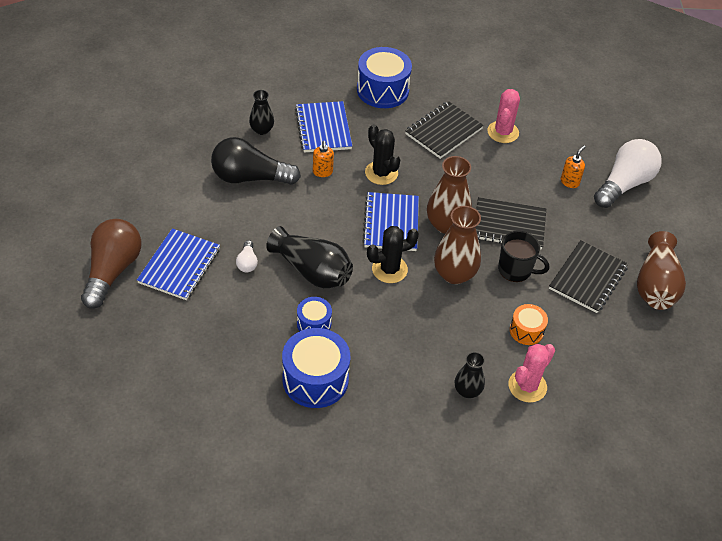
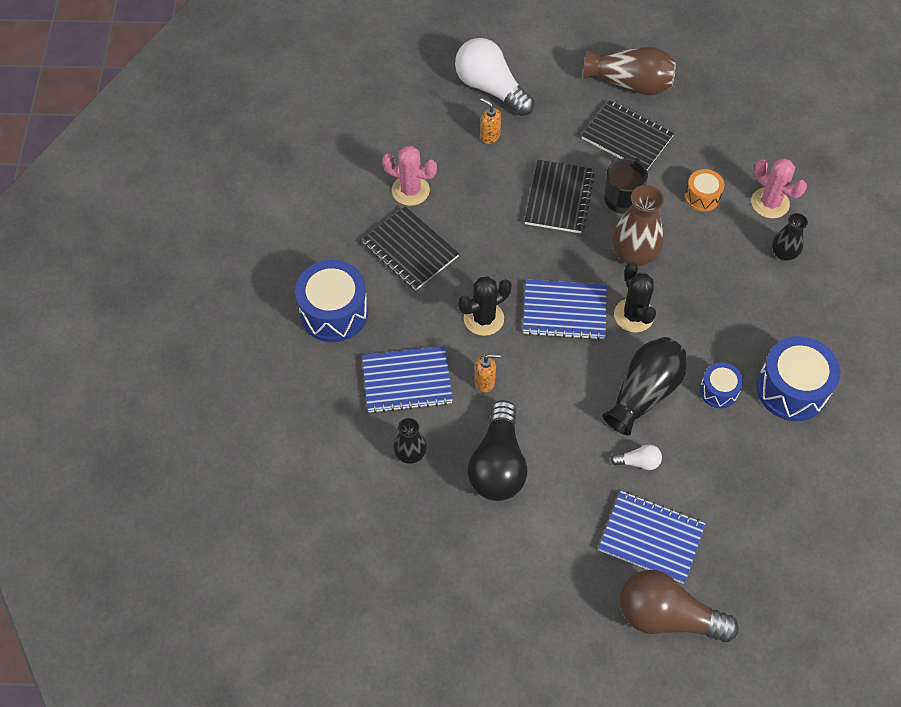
camera: 85 degrees left, 10 degrees up
brown vase [427,156,472,234] -> none

